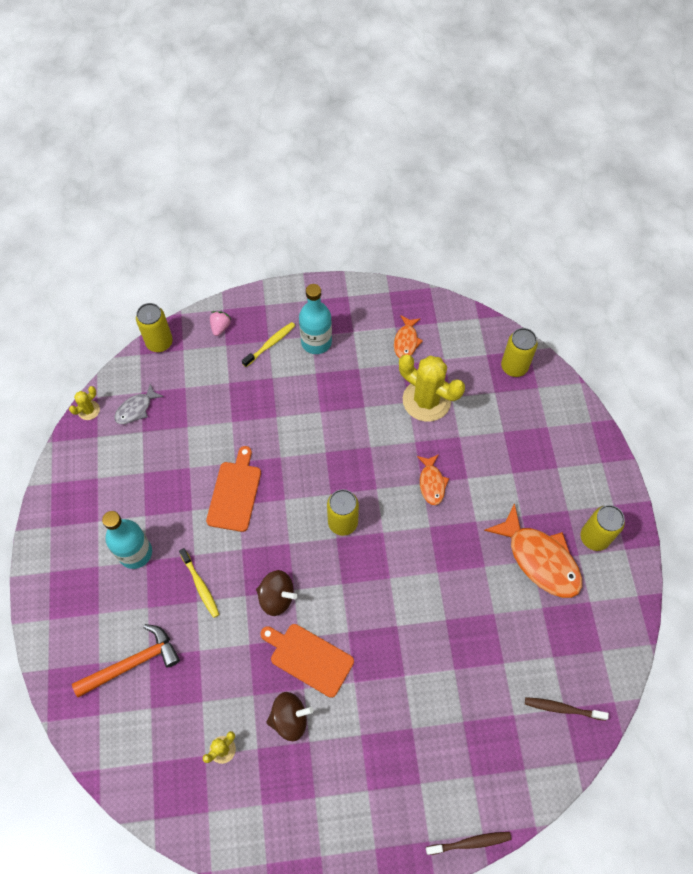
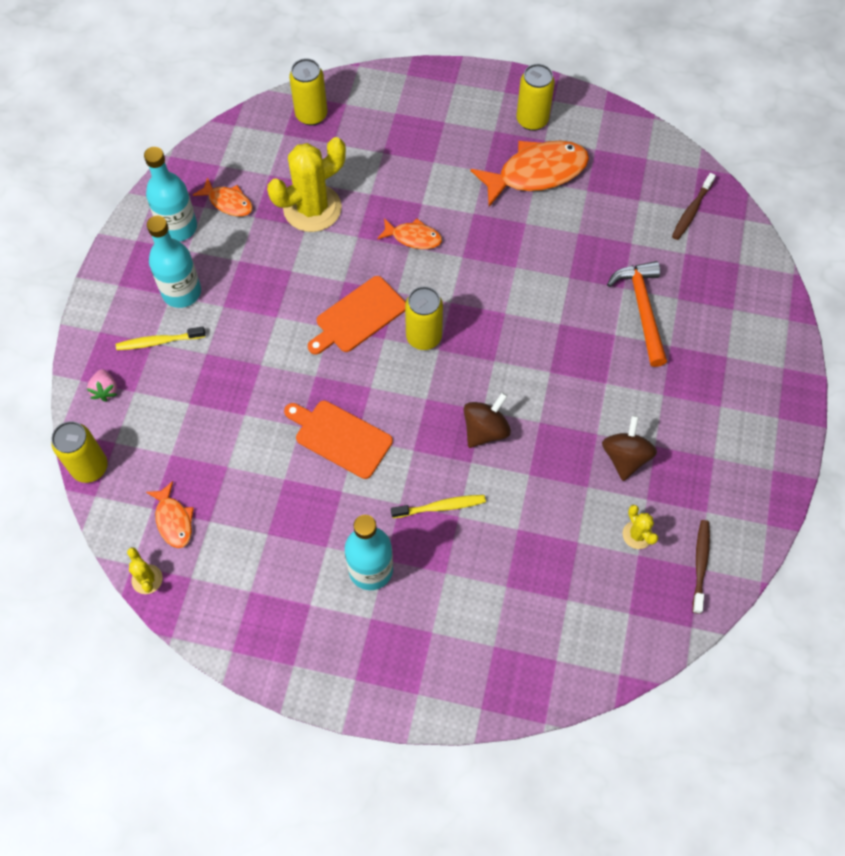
camera: 70 degrees left, 0 degrees up
orange hammer [72,624,180,697] -> orange hammer moved to [607,261,667,367]
grey fish [114,384,164,424] -> orange fish [146,481,194,548]
pink strawberry [210,311,232,336] -> pink strawberry turned 135 degrees counterclockwise [87,369,117,402]
yellow toothbrush [242,322,295,367] -> yellow toothbrush turned 75 degrees counterclockwise [116,327,205,350]
orange cutting board [260,624,354,698] -> orange cutting board moved to [308,276,405,355]
brown toothbrush [426,832,511,855] -> brown toothbrush moved to [692,520,710,614]
none -> turquoise bottle [144,147,197,242]

